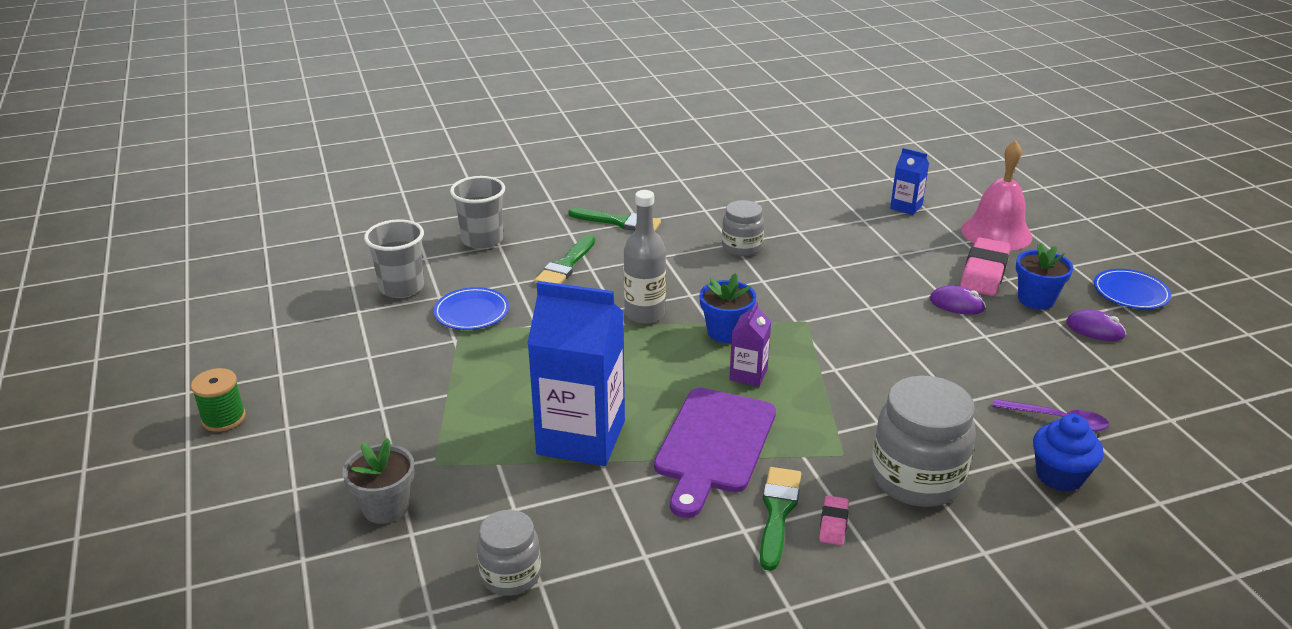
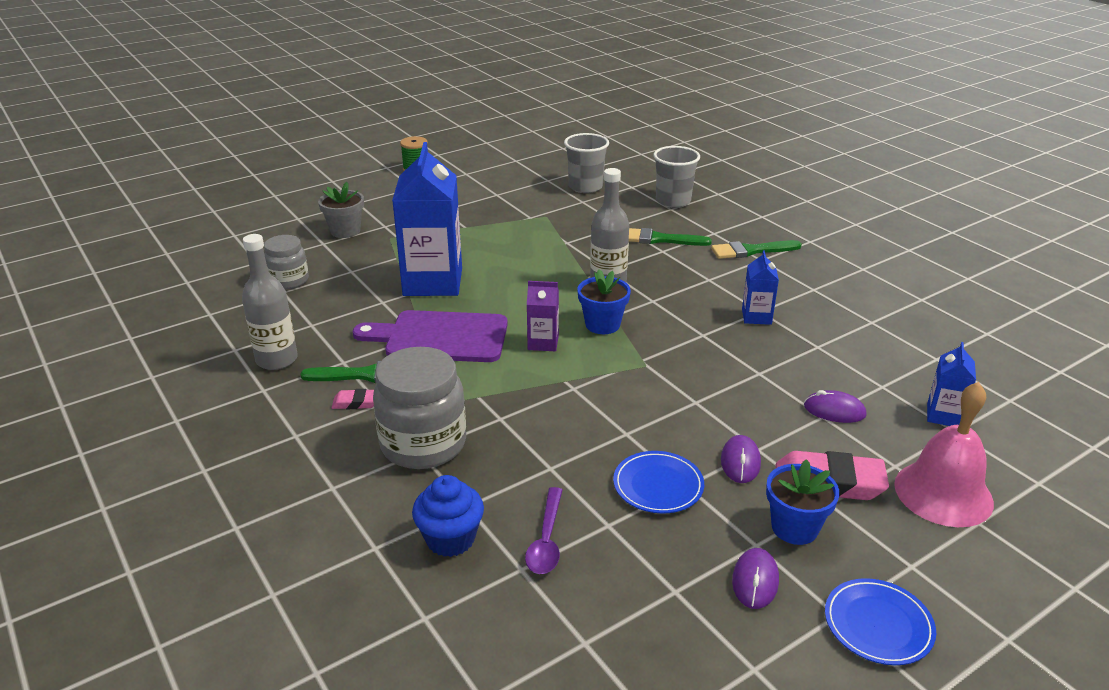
camera: 75 degrees right, 0 degrees up
blue plate [434,287,509,330] -> blue plate moved to [613,451,704,514]
green brush [568,208,661,231] -> green brush turned 75 degrees clockwise [711,240,802,259]
grey jar [722,200,764,256] -> blue carton [742,250,779,325]
none -> grey bottle [242,234,298,370]
none -> purple mouse [804,390,866,423]

